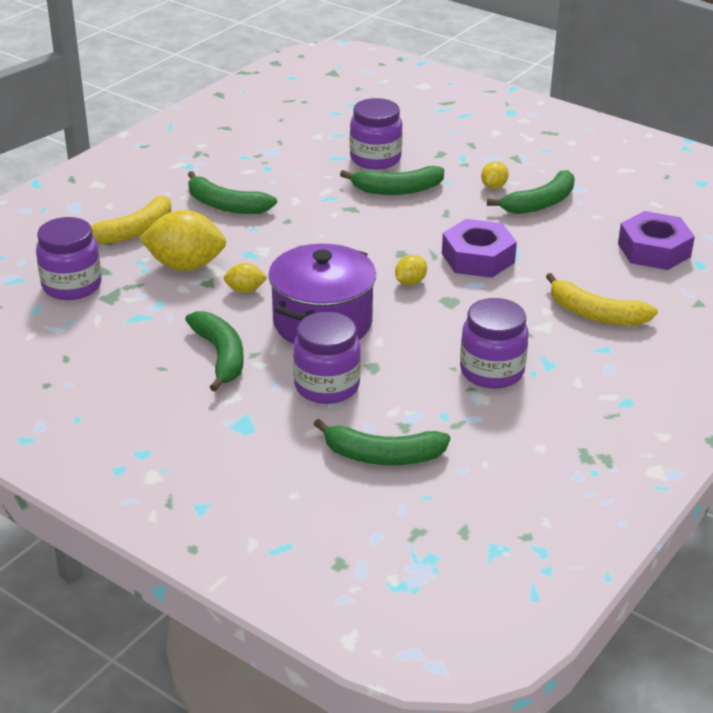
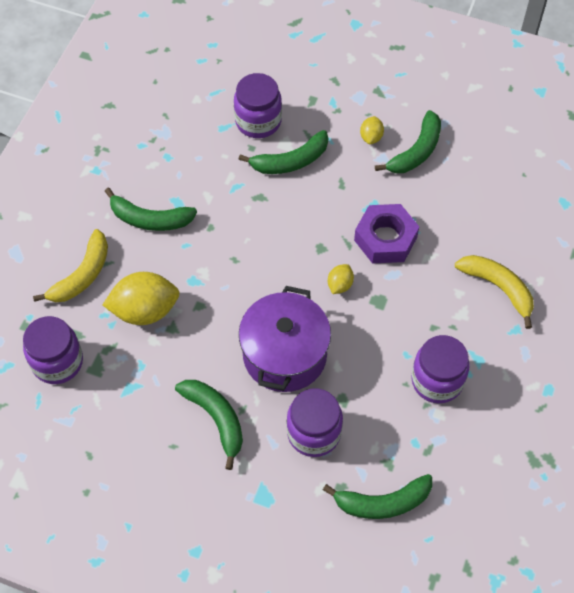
camera: 15 degrees left, 25 degrees up
yellow lemon [224,263,267,293] -> none
yellow banana [546,273,658,326] -> yellow banana turned 150 degrees counterclockwise [455,255,534,329]
purple nut [618,211,695,270] -> none

